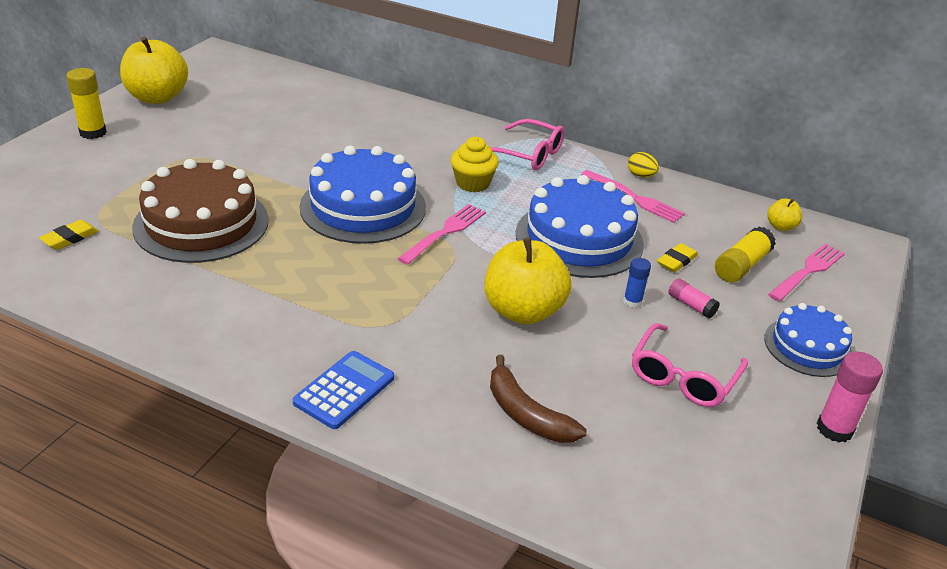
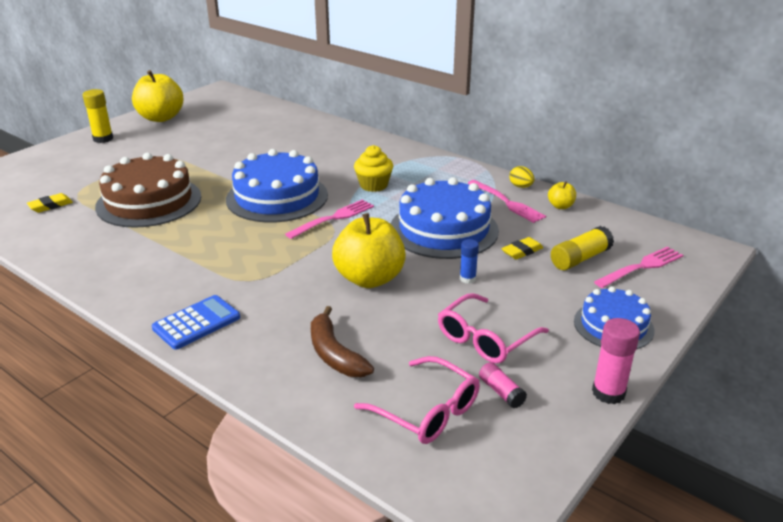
camera: 15 degrees right, 5 degrees down
pink glasses [490,119,564,170] -> pink glasses moved to [354,356,480,444]
pink glue stick [668,278,720,318] -> pink glue stick moved to [479,362,527,408]
yellow apple [767,198,802,231] -> yellow apple moved to [548,182,576,209]

